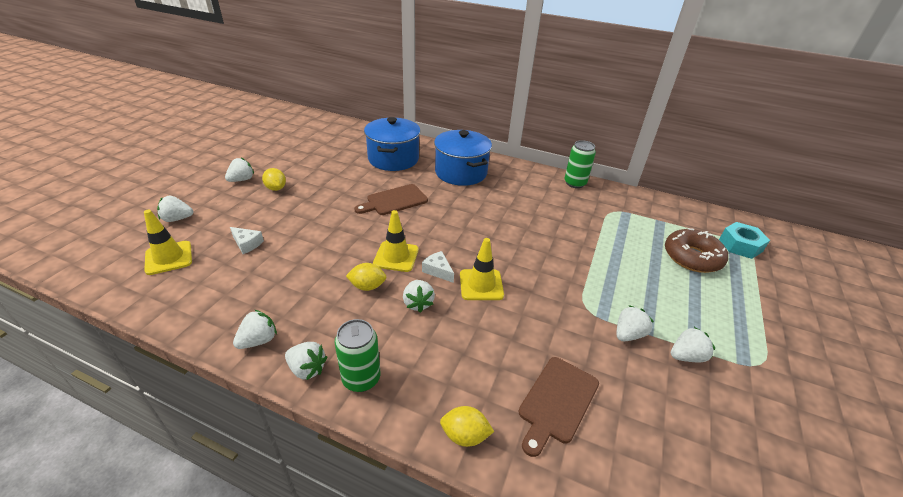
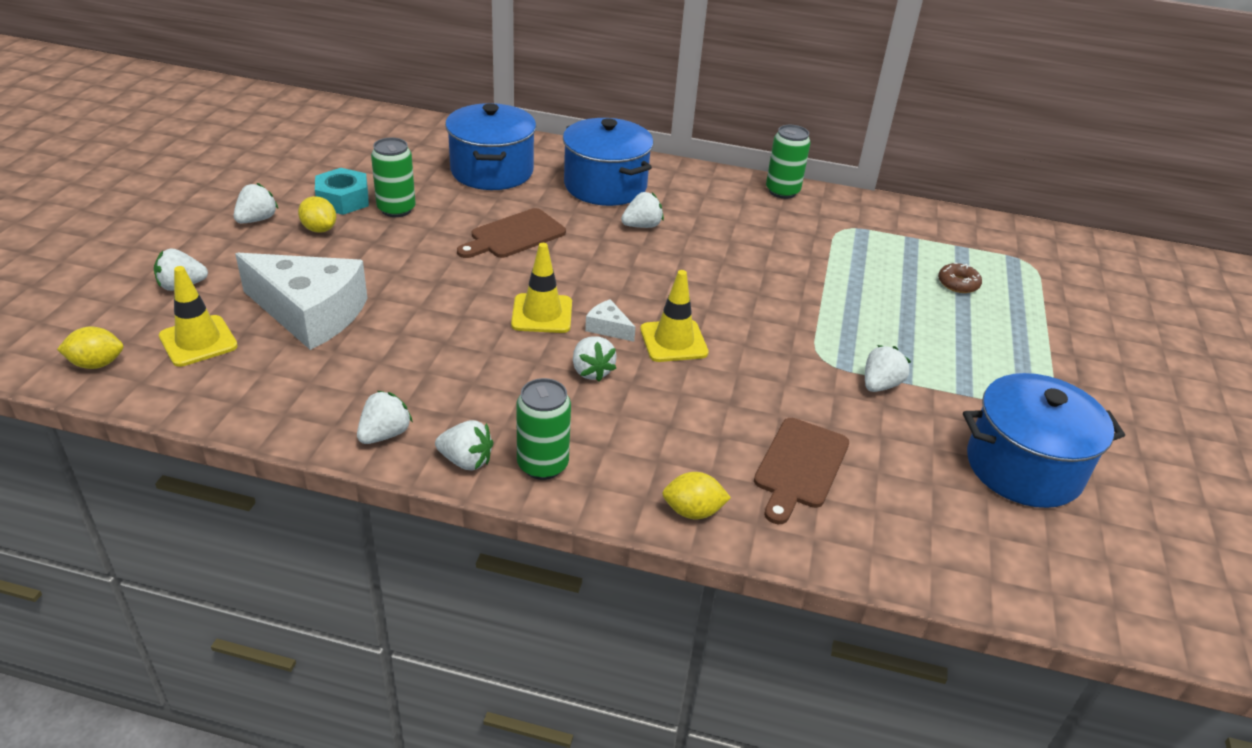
camera: 10 degrees left, 0 degrees up
white cheese [230,227,264,254] -> white cheese [235,253,367,350], size x2.45
yellow lemon [346,263,387,291] -> yellow lemon moved to [57,326,123,369]
brown donut [665,228,728,273] -> brown donut [938,263,982,293], size x0.52
white strawberry [671,327,715,362] -> white strawberry moved to [621,192,664,228]
turquoise nut [719,222,770,259] -> turquoise nut moved to [315,168,369,215]
none -> green can [371,138,416,217]
none -> blue pot [963,373,1125,508]

